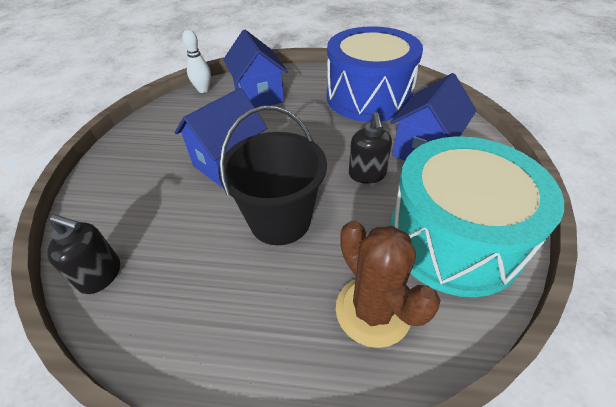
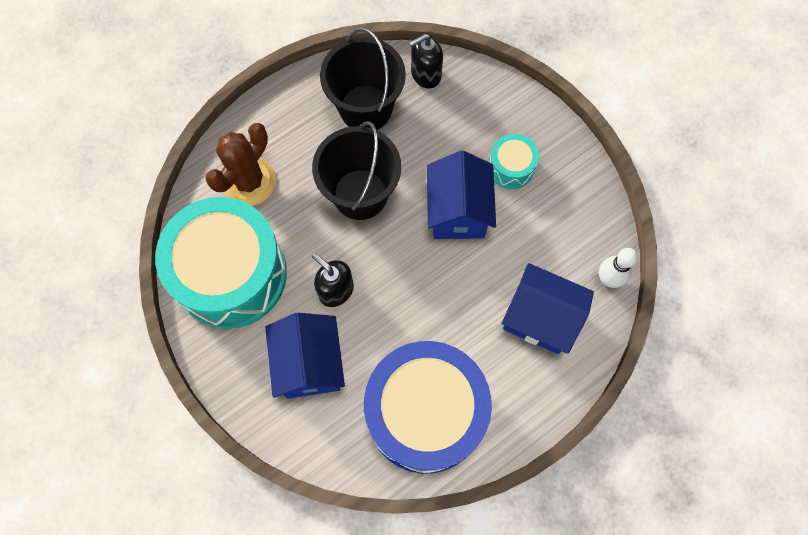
camera: 135 degrees right, 25 degrees up
brown cactus [336,221,441,348] -> brown cactus turned 75 degrees counterclockwise [205,123,276,206]
none -> black bucket [320,28,406,130]
none -> turquoise drum [489,134,539,189]

